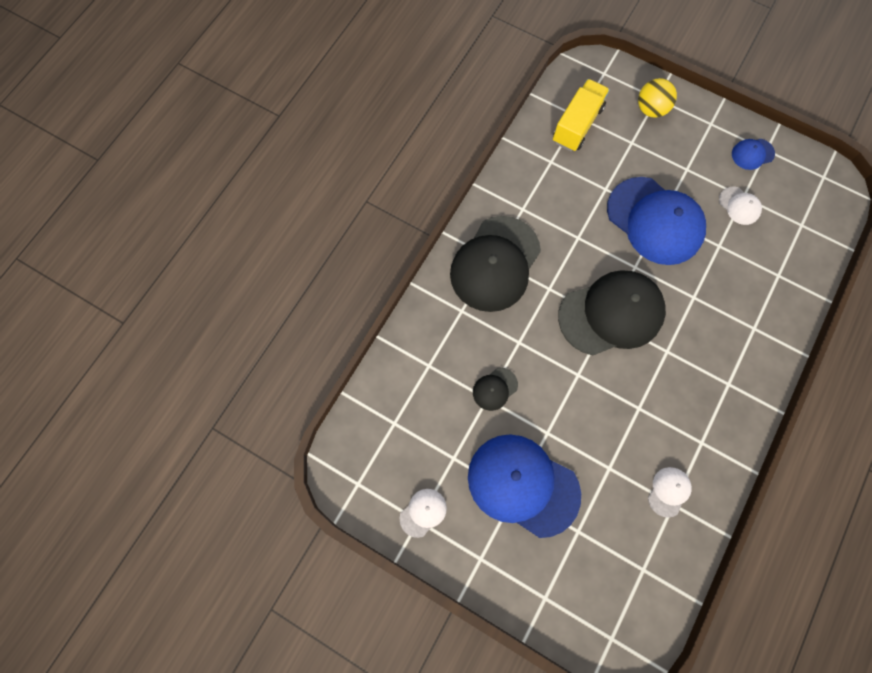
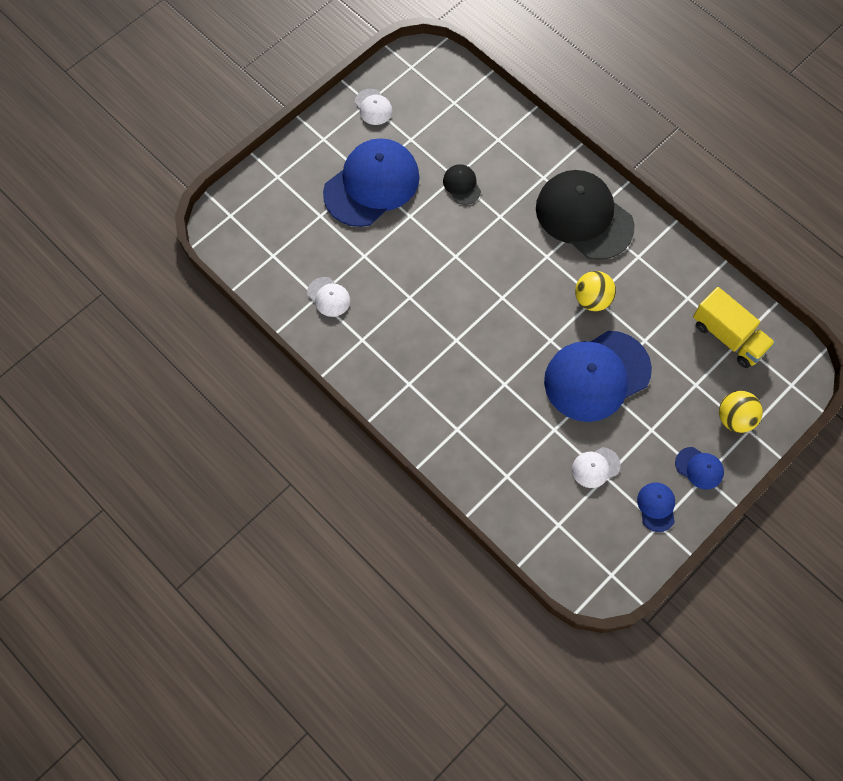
camera: 105 degrees right, 5 degrees down
black cap [558,270,666,355] -> none
none -> yellow ball [575,271,616,311]
none -> blue cap [675,447,724,490]

